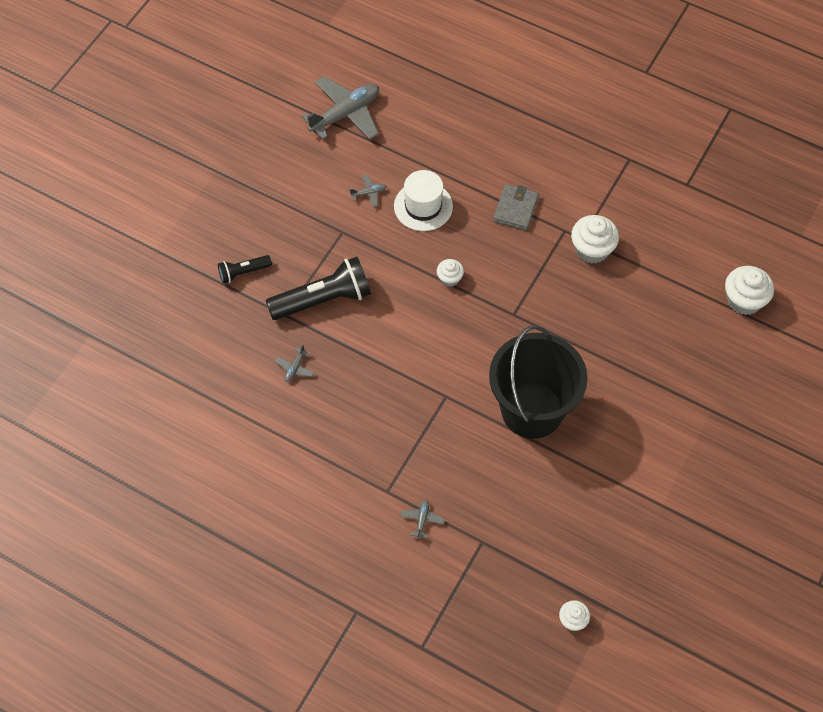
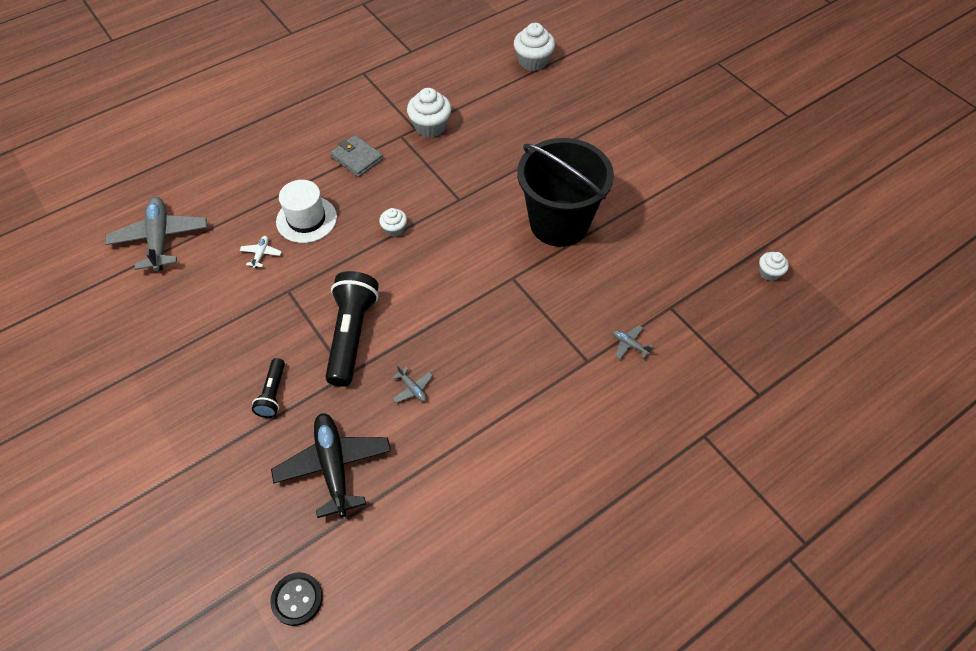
camera: 65 degrees left, 5 degrees down
grey plane [350,174,387,207] -> white plane [240,236,282,268]
none -> black button [270,572,323,626]
none -> black plane [271,413,391,518]

